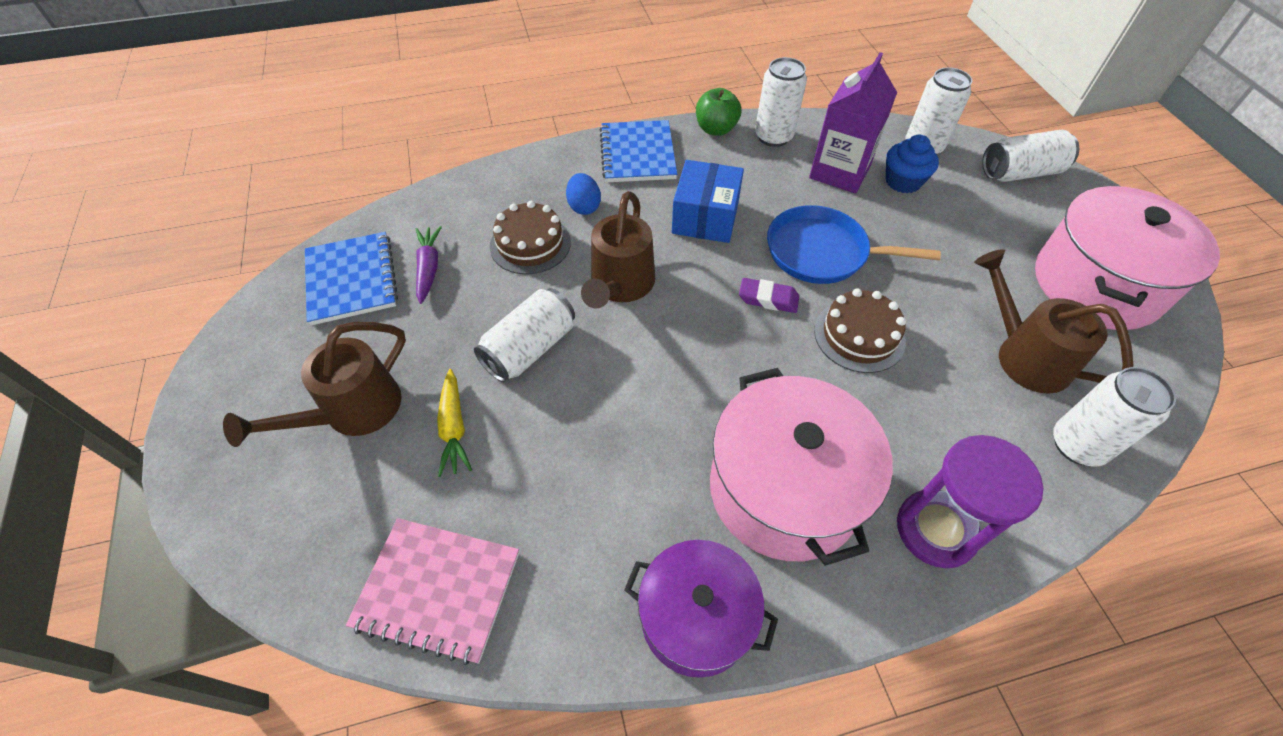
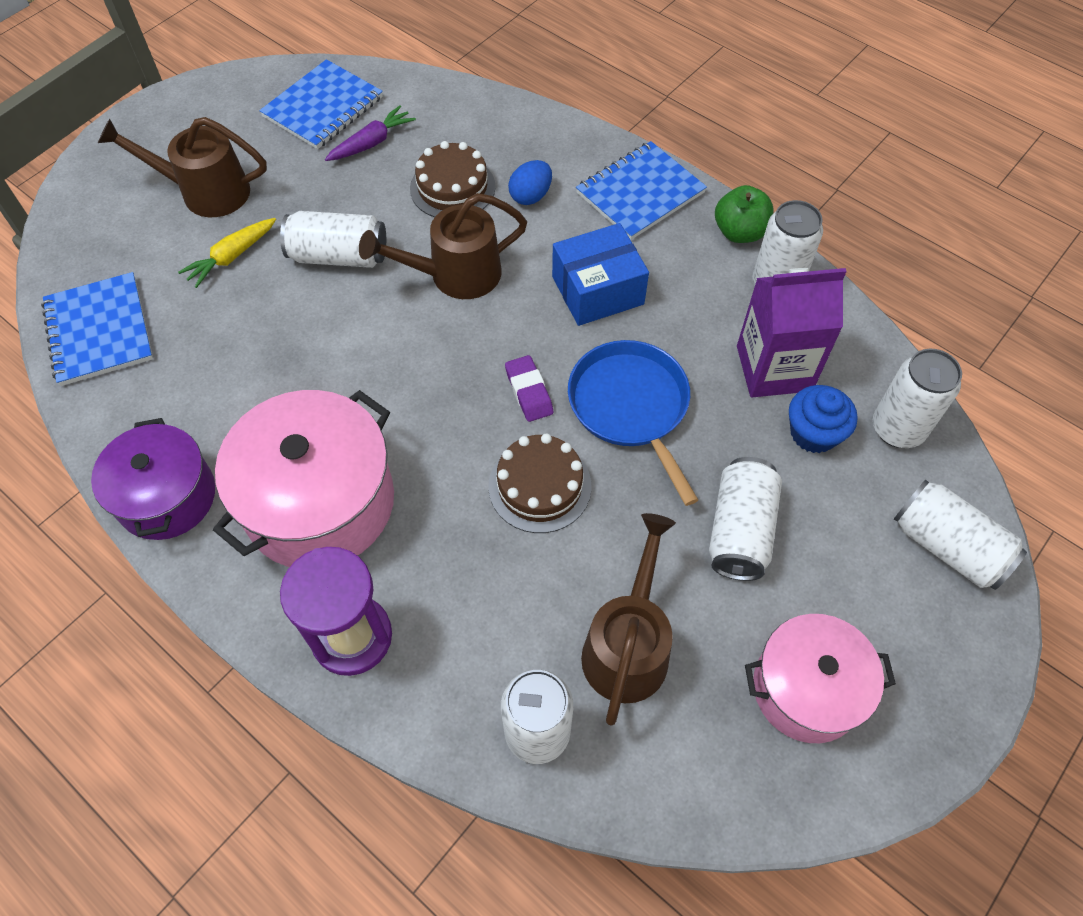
camera: 55 degrees right, 5 degrees up
pink notebook [346,518,519,665] -> blue notebook [41,272,153,386]
pink pot [1035,186,1220,330] -> pink pot [745,614,896,743], size x0.66
none -> white can [709,457,782,581]

